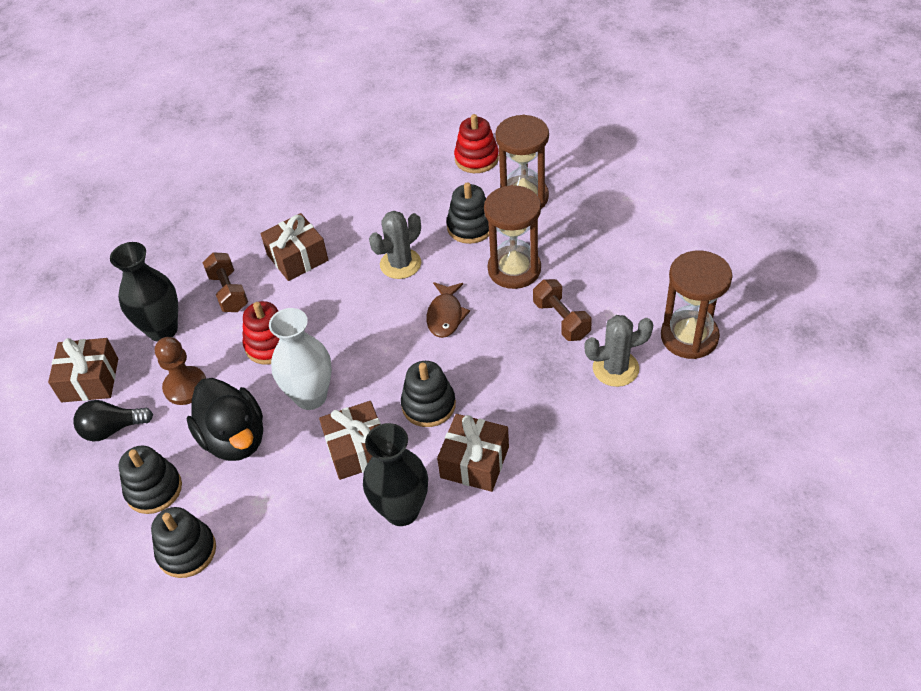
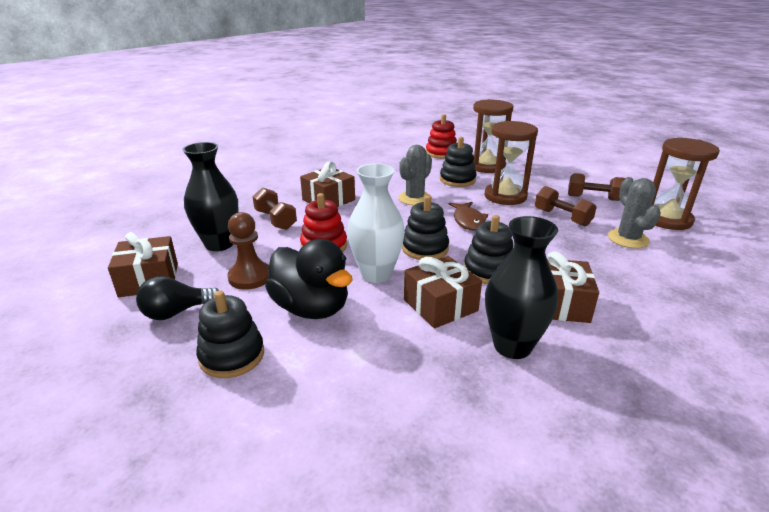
camera: 15 degrees left, 20 degrees down
black stacking toy [151,507,216,578] -> black stacking toy moved to [402,195,449,260]
grey cactus [584,315,654,387] -> grey cactus turned 75 degrees counterclockwise [608,177,661,248]
none -> brown dumbbell [568,173,625,201]

